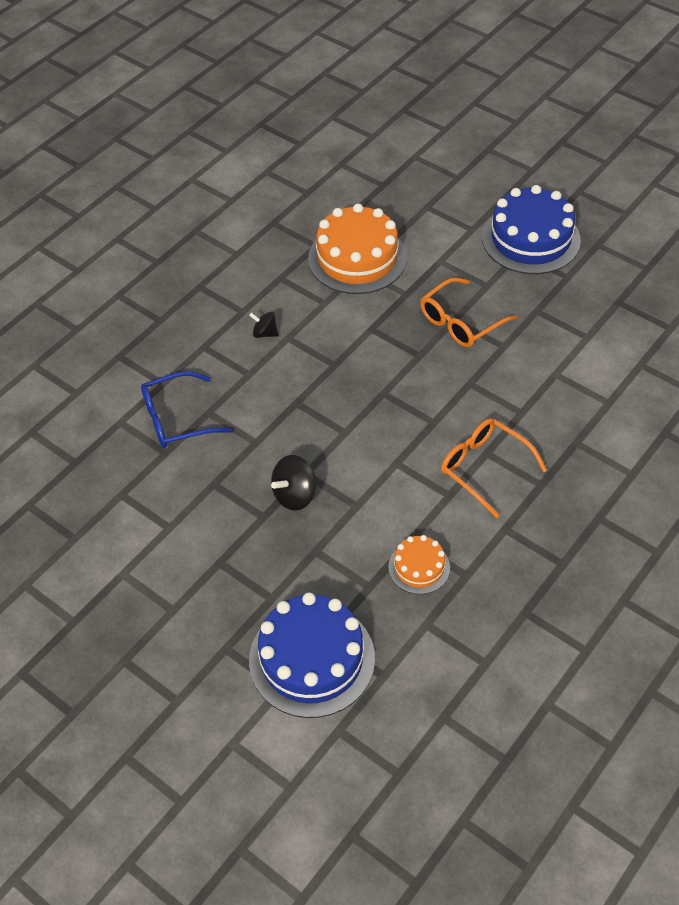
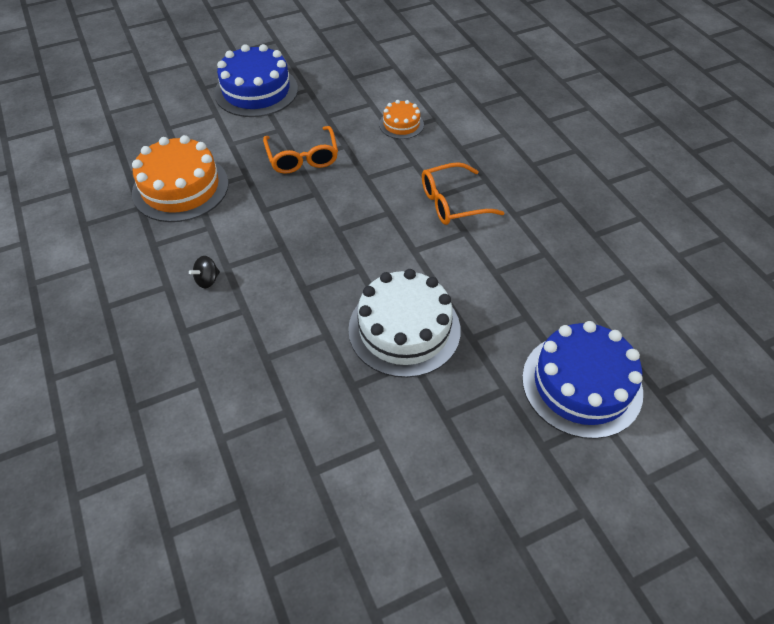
camera: 65 degrees left, 0 degrees up
blue glasses [141,371,232,448] -> none
black spinning top [271,455,316,511] -> white cake [348,269,461,378]
orange cake [388,535,450,594] -> orange cake moved to [379,100,424,139]

